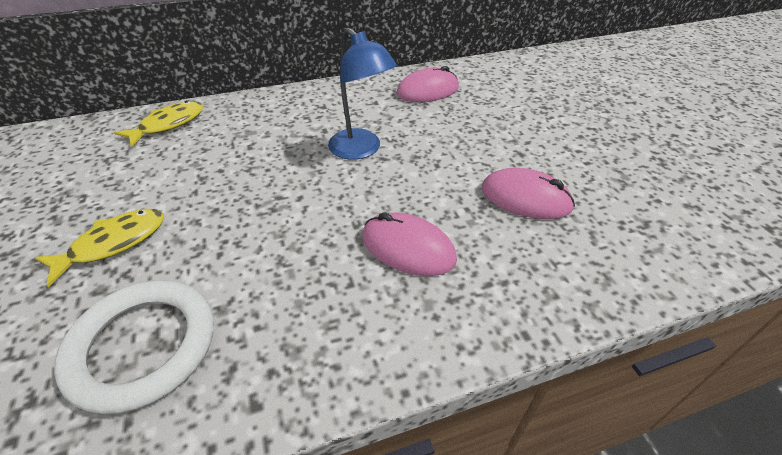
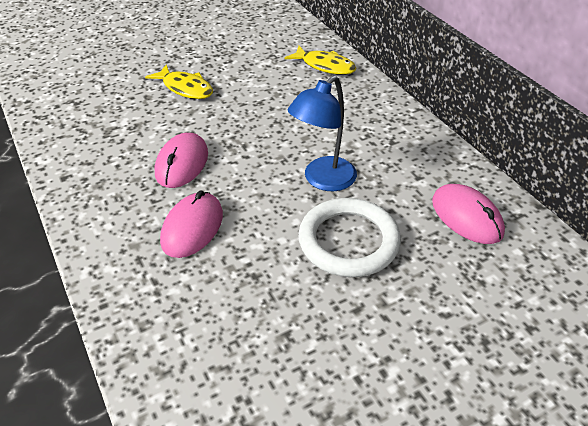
camera: 80 degrees right, 0 degrees up
white ring [54,280,213,414] -> white ring moved to [298,198,401,277]
pink mouse [481,168,575,219] -> pink mouse moved to [155,133,208,188]

